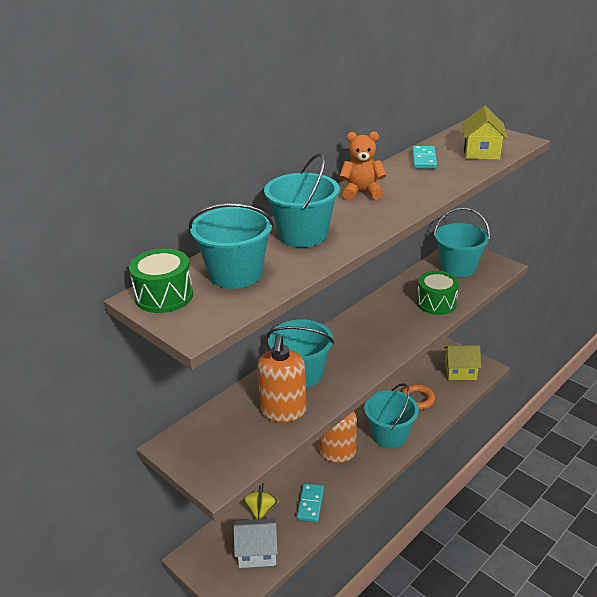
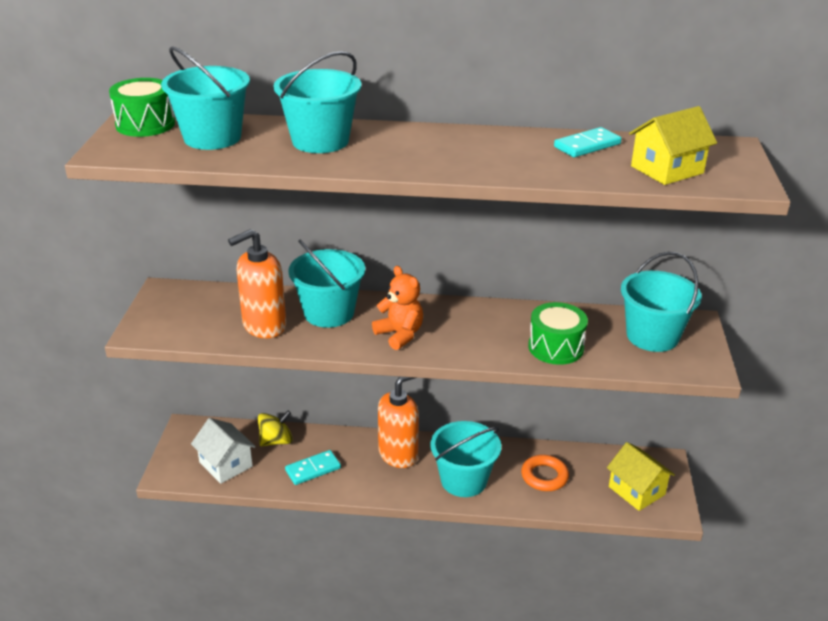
camera: 50 degrees right, 0 degrees up
orange teddy bear [339,131,386,200] -> orange teddy bear moved to [372,266,423,350]

